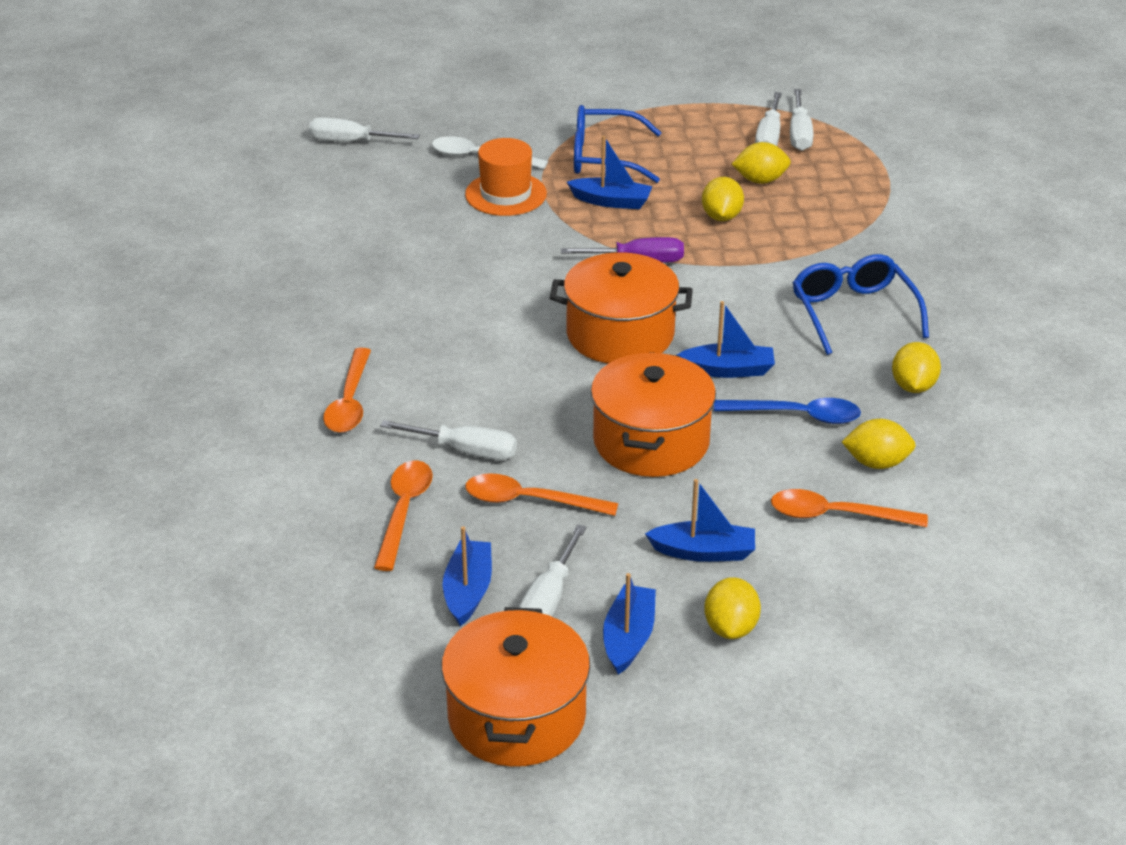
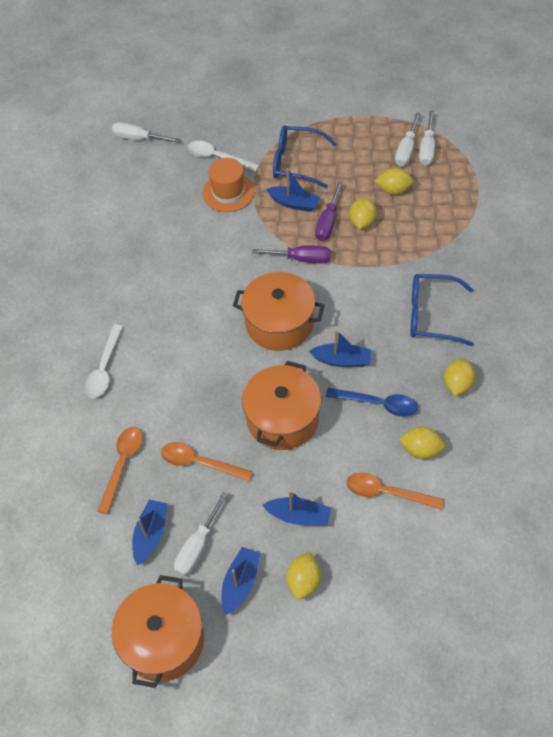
camera: 10 degrees right, 20 degrees up
orange spoon [323,348,371,433] -> white spoon [84,325,123,398]
white screwdriver [380,420,517,460] -> none
blue glasses [793,254,929,355] -> blue glasses turned 75 degrees counterclockwise [411,274,473,346]
none -> purple screwdriver [315,181,343,241]

